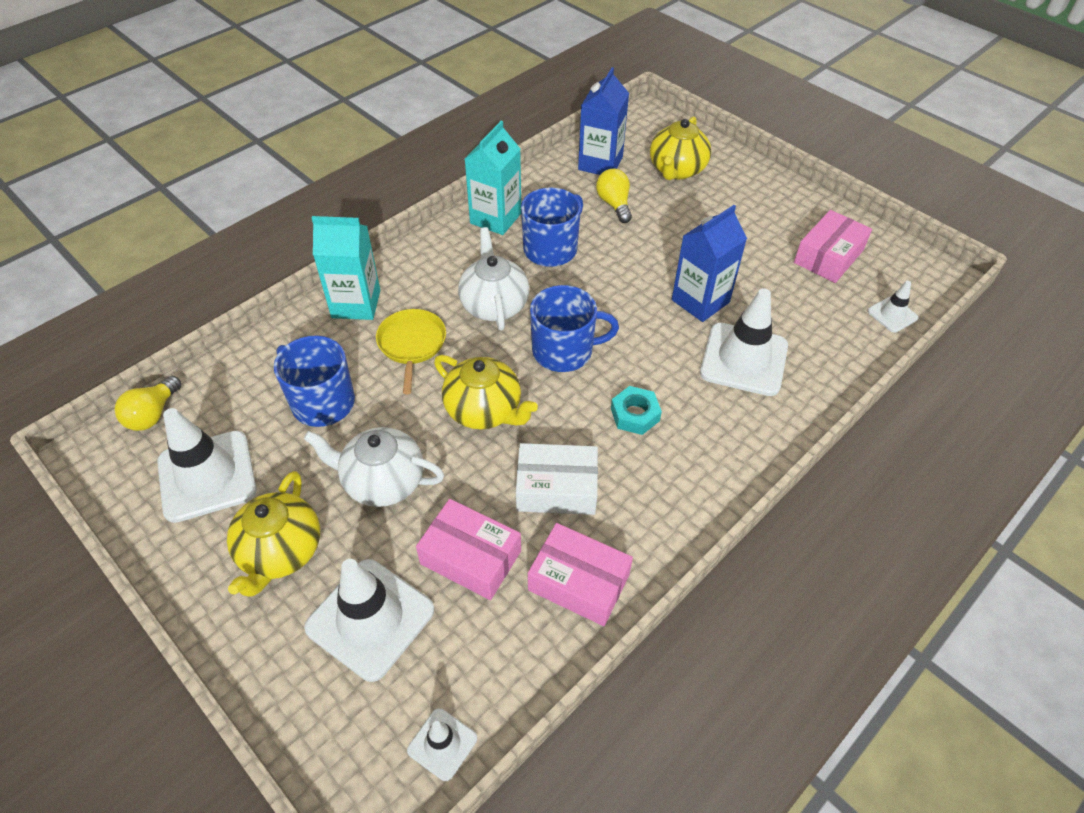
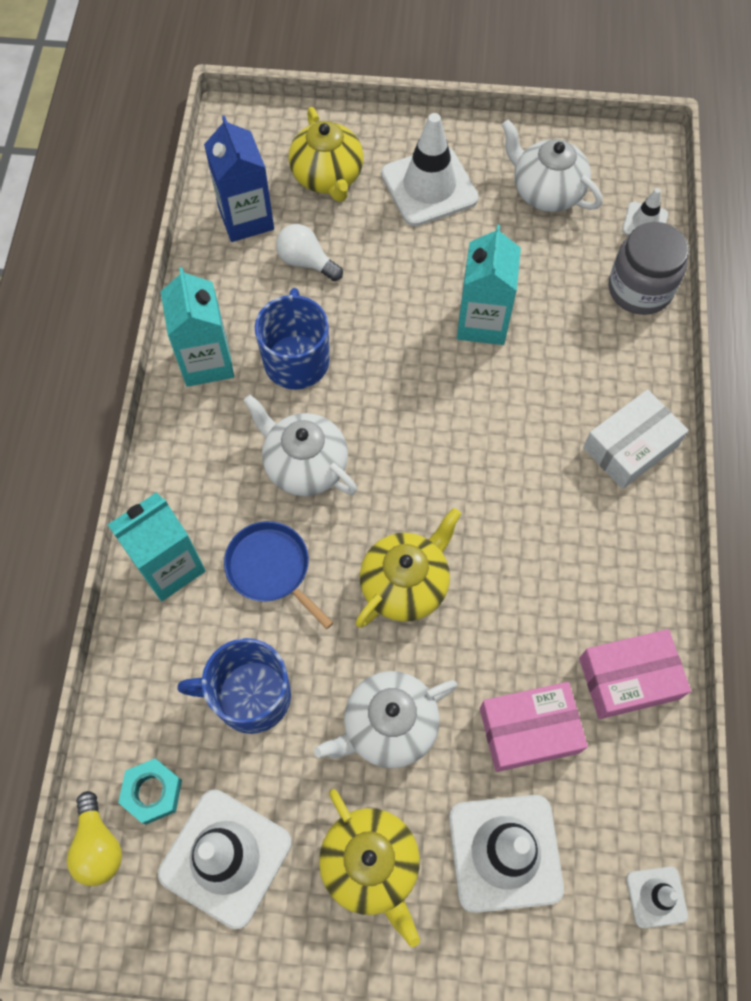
camera: 40 degrees left, 15 degrees up
yellow pan [376,309,446,394] -> blue pan [224,521,333,629]
yellow teapot [434,355,538,429] -> yellow teapot turned 45 degrees counterclockwise [356,508,461,628]
white box [516,443,598,515] -> white box moved to [583,389,689,489]
blue mug [530,285,619,372] -> none
yellow light bulb [596,169,632,223] -> white light bulb [276,224,343,281]
turquoise nut [611,386,662,435] -> turquoise nut moved to [118,758,182,824]
blue carton [672,205,747,322] -> turquoise carton [457,224,521,345]
white traffic cone [700,288,788,396] -> white traffic cone moved to [381,113,479,226]
pink box [794,210,872,283] -> white teapot [501,119,602,212]
none -> grey jar [608,222,689,315]

